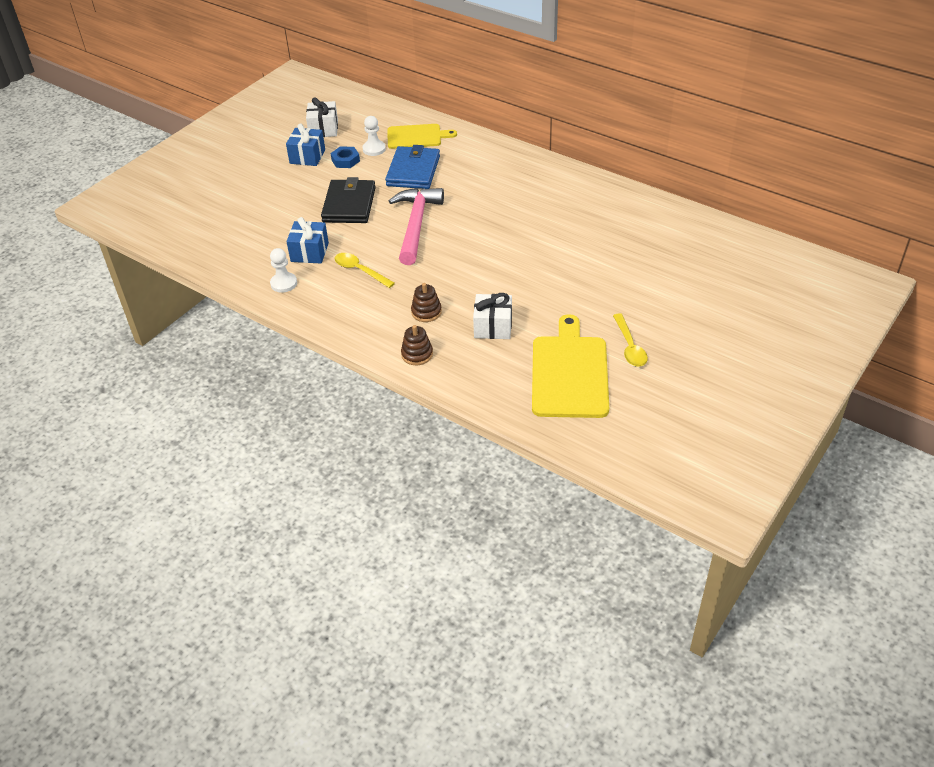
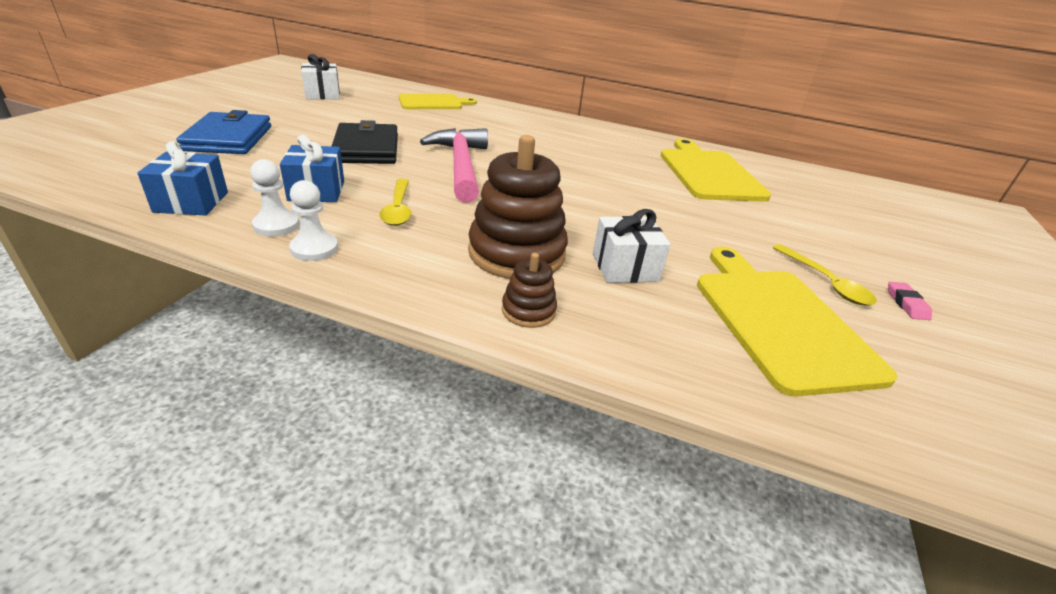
camera: 20 degrees left, 10 degrees down
blue gift [286,123,325,166] -> blue gift moved to [137,141,228,216]
blue nut [331,146,360,168] -> none
yellow spoon [335,253,395,288] -> yellow spoon turned 120 degrees counterclockwise [379,179,411,226]
white pawn [362,116,386,156] -> white pawn moved to [289,180,338,261]
blue wallet [385,145,440,189] -> blue wallet moved to [176,110,271,154]
brown stacking toy [411,283,442,322] -> brown stacking toy [468,135,568,279], size x2.08
none -> yellow cutting board [660,138,771,202]
none -> pink eraser [888,282,932,320]

